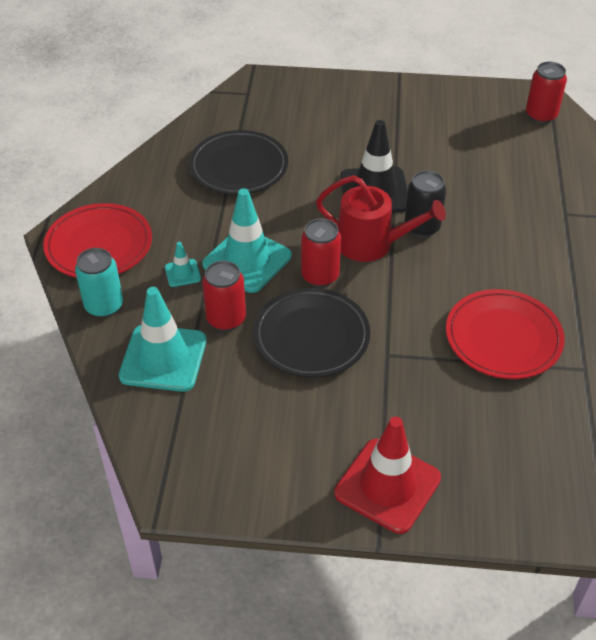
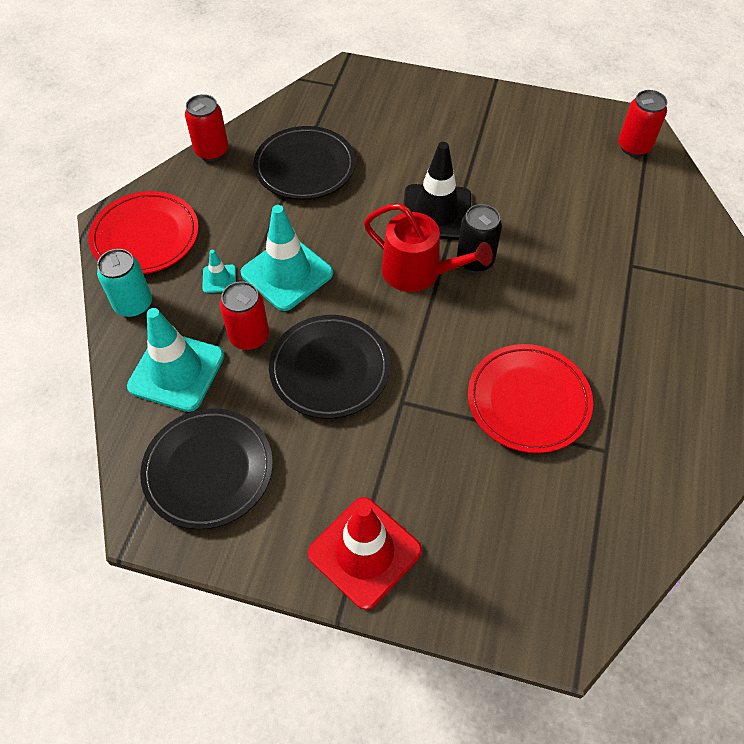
camera: 10 degrees right, 10 degrees up
red can [301,218,341,287] -> red can moved to [185,94,228,161]
none -> black plate [140,408,273,530]

